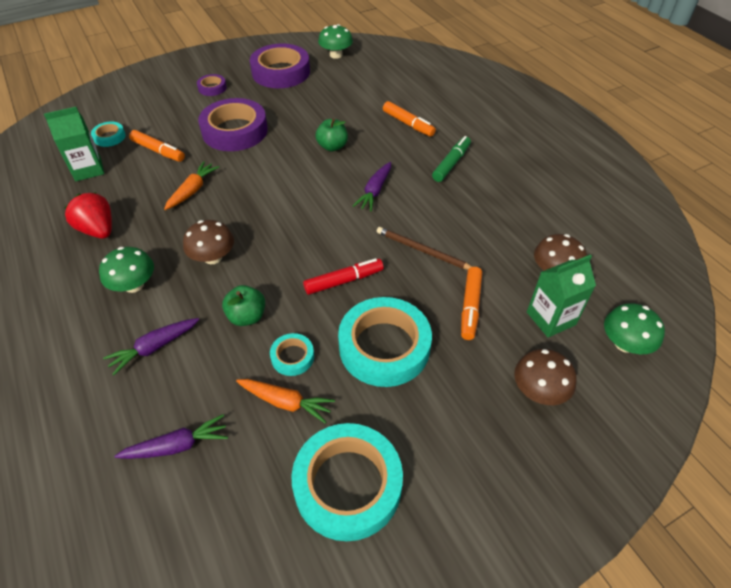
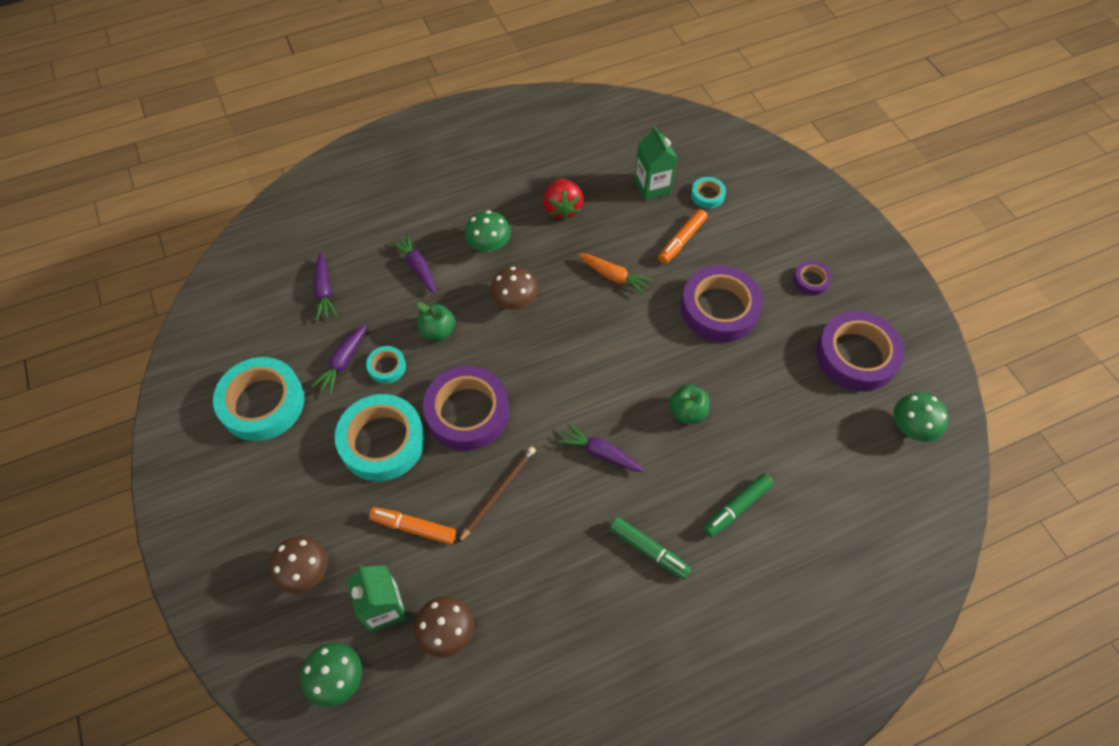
camera: 95 degrees right, 10 degrees up
red strawberry [64,192,112,239] -> red strawberry turned 120 degrees clockwise [543,178,584,220]
orange carrot [236,379,335,423] -> purple carrot [312,323,367,394]
red marker [303,258,384,295] -> purple tape [423,366,509,451]
orange marker [383,101,436,137] -> green marker [703,473,773,537]

